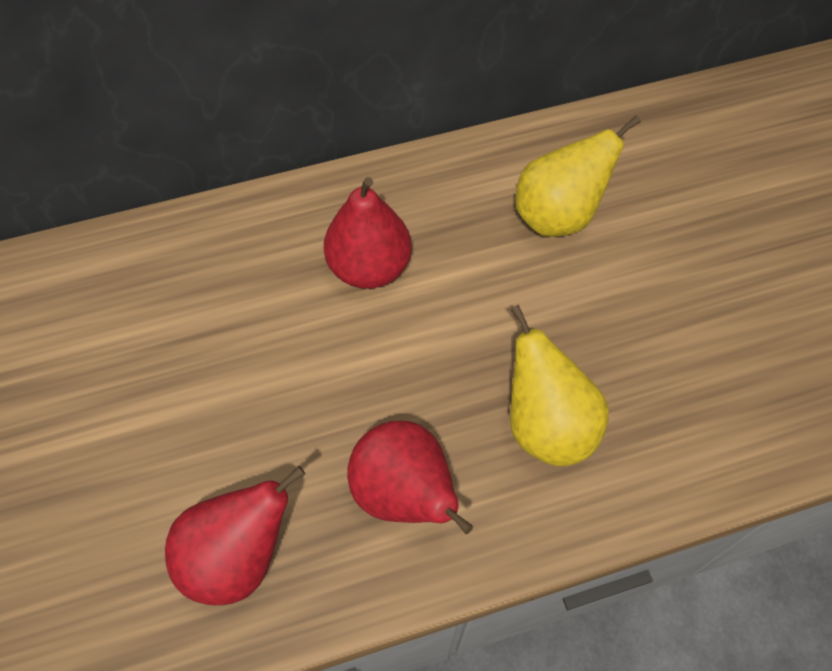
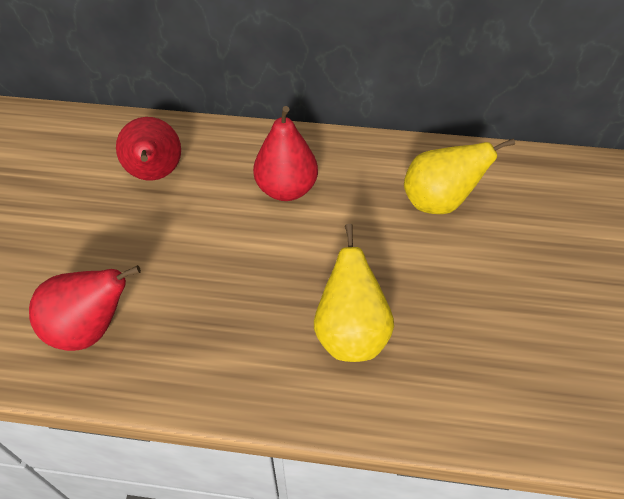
camera: 25 degrees right, 10 degrees down
red pear [347,421,473,534] -> red pear moved to [116,117,181,181]

